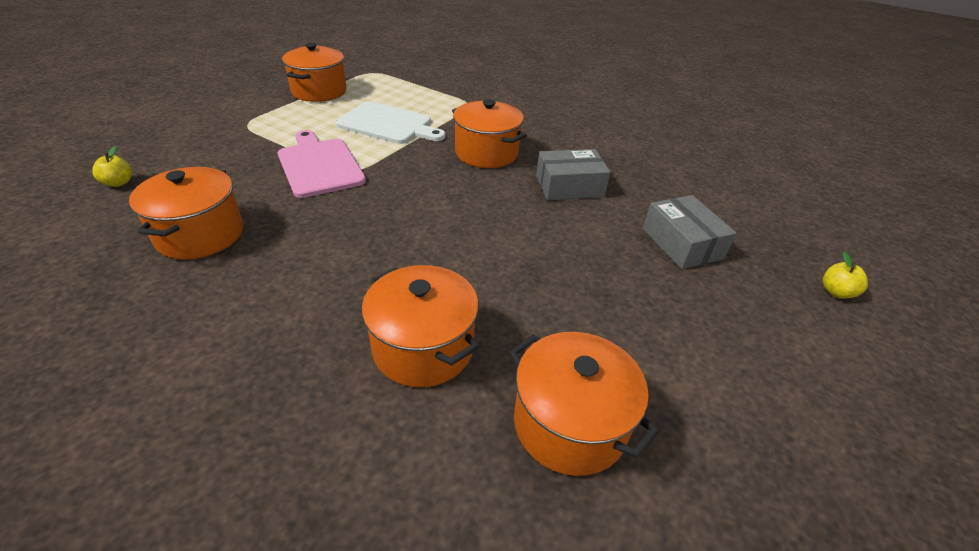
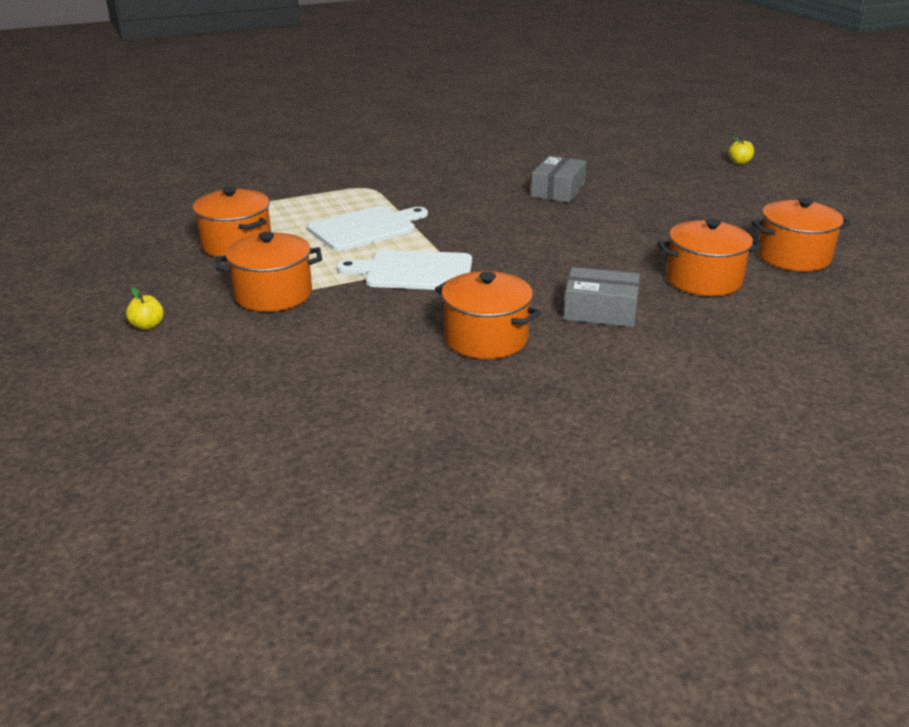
camera: 55 degrees left, 10 degrees down
yellow apple [92,146,132,187] -> yellow apple moved to [126,288,164,330]
pink cutting board [278,130,366,198] -> white cutting board [336,250,472,290]
orange pot [452,99,527,168] -> orange pot moved to [216,232,322,312]
grey box [643,195,737,269] -> grey box moved to [563,267,640,327]

